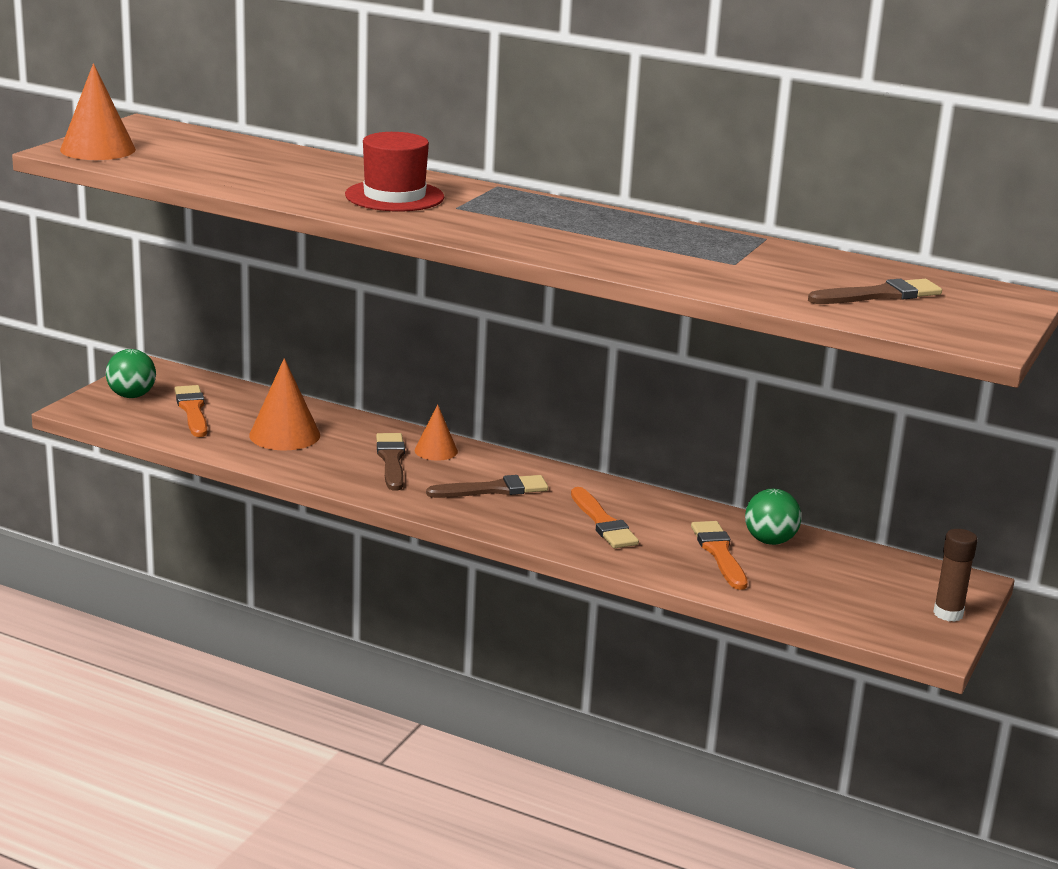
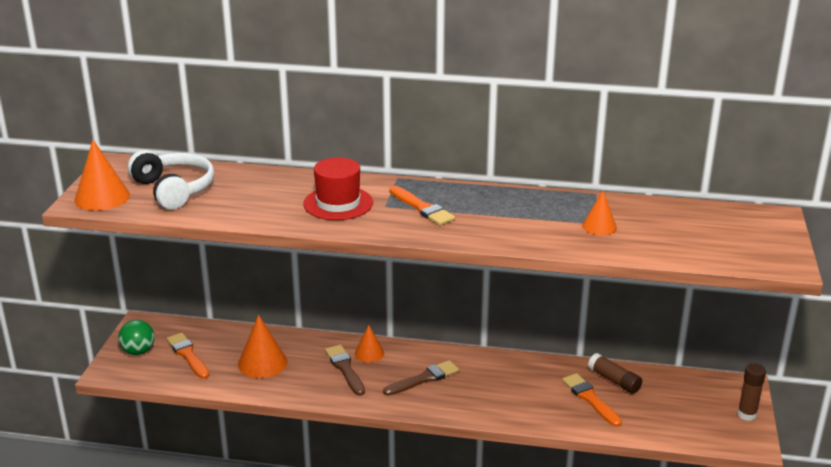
camera: 15 degrees left, 5 degrees up
orange brush [571,487,639,548] -> orange brush moved to [390,186,455,225]
green ball [745,489,801,545] -> brown glue stick [588,353,642,394]
brown brush [808,279,942,304] -> none
none -> white headphones [128,150,214,209]
none -> orange cone [582,191,617,235]

